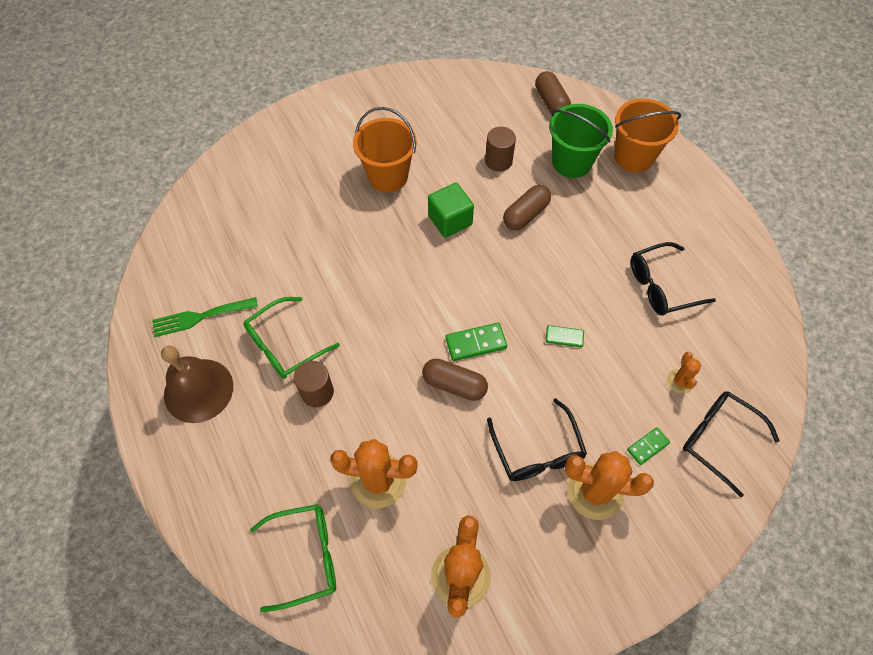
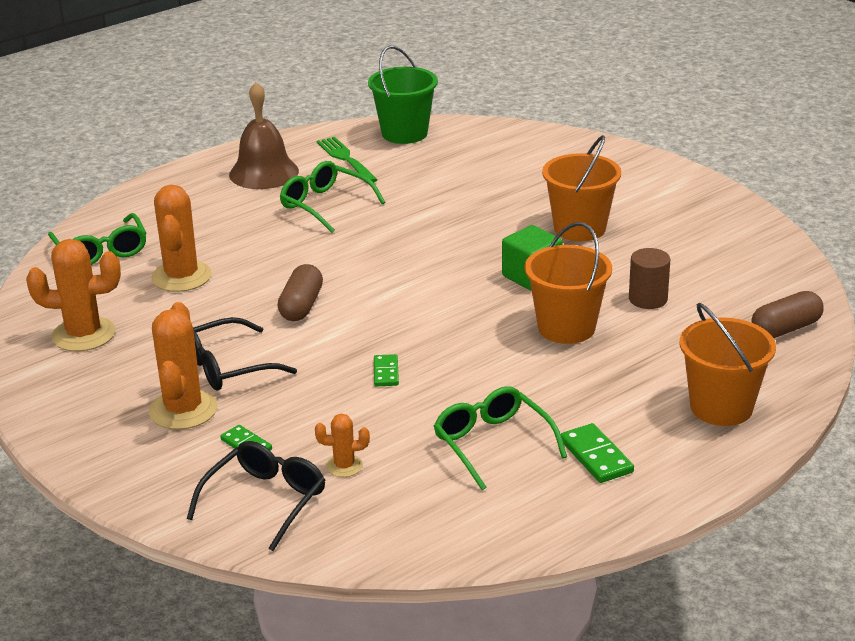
camera: 80 degrees right, 30 degrees down
brown cylinder [294,361,334,407] -> none
green domino [446,323,507,361] -> green domino moved to [561,423,634,483]
brown capsule [503,185,551,230] -> orange bucket [524,222,612,344]
green bucket [549,104,613,178] -> green bucket moved to [368,46,438,144]
black glasses [631,242,716,315] -> green glasses [434,386,567,490]

